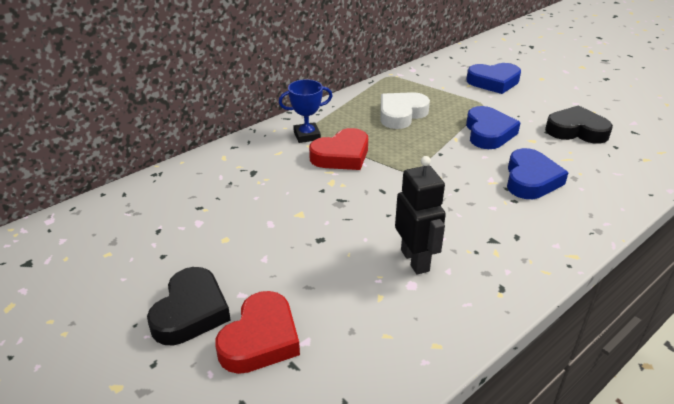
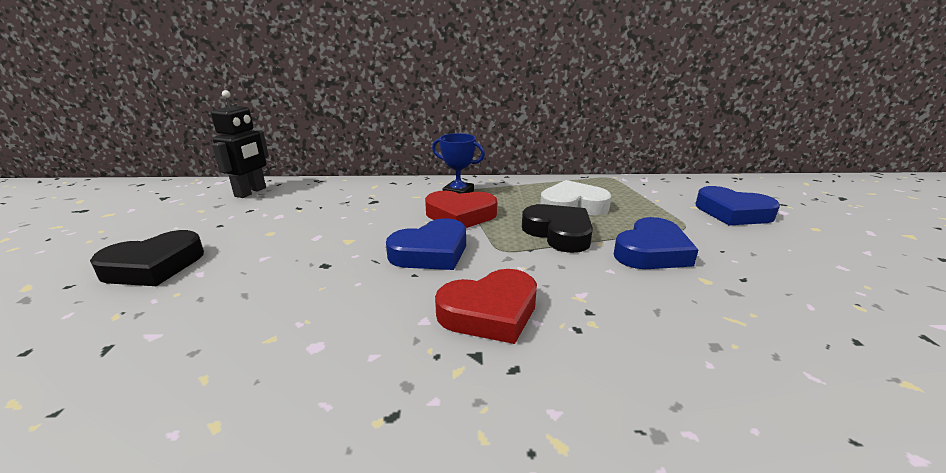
camera: 40 degrees right, 10 degrees down
red heart [216,291,300,374] -> red heart moved to [435,269,537,344]
black robot [395,156,446,275] -> black robot moved to [211,90,269,198]
blue heart [507,148,569,199] -> blue heart moved to [386,218,466,270]
black heart [545,105,613,144] -> black heart moved to [522,204,593,253]

